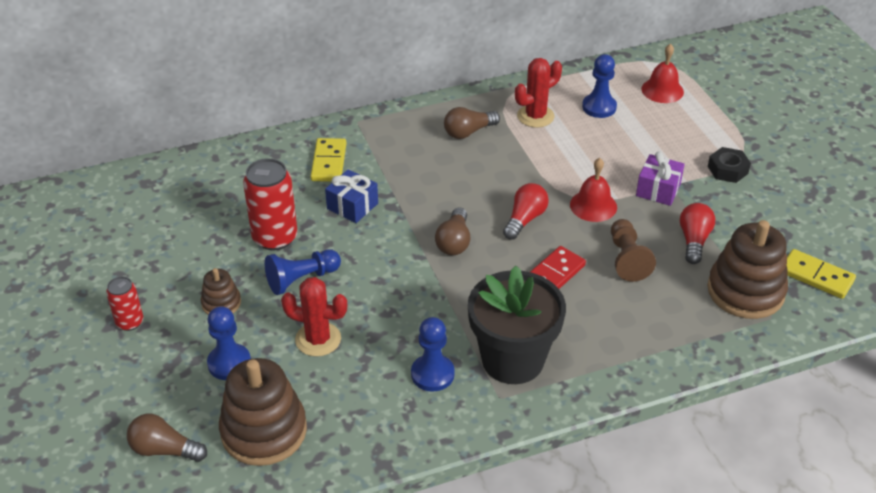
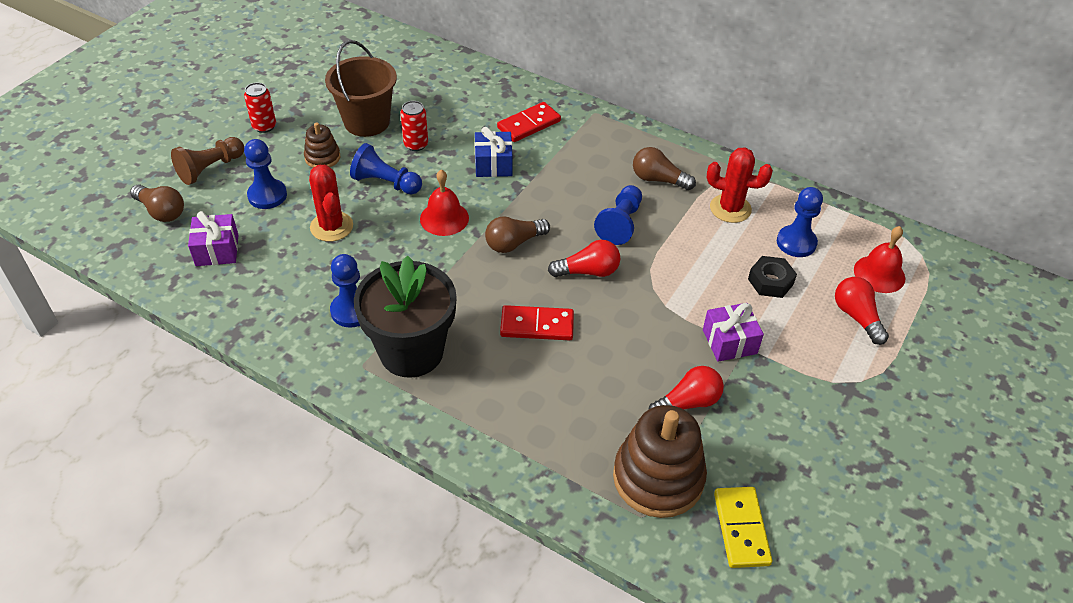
camera: 50 degrees right, 5 degrees up
brown light bulb [127,414,207,462] -> brown light bulb turned 150 degrees clockwise [130,185,184,222]
brown stacking toy [219,358,307,466] -> purple gift [188,211,238,266]
red can [243,158,298,250] -> red can [400,101,428,151], size x0.57
yellow domino [310,138,346,182] -> red domino [497,102,561,142]
red bell [570,158,617,222] -> red bell moved to [420,170,469,236]
brown pawn [611,219,656,282] -> brown pawn moved to [171,137,244,185]
black nut [708,147,751,183] -> black nut moved to [748,256,797,298]
none -> brown bucket [325,40,397,137]
none -> blue pawn [594,185,642,245]
none -> red light bulb [835,277,889,345]

